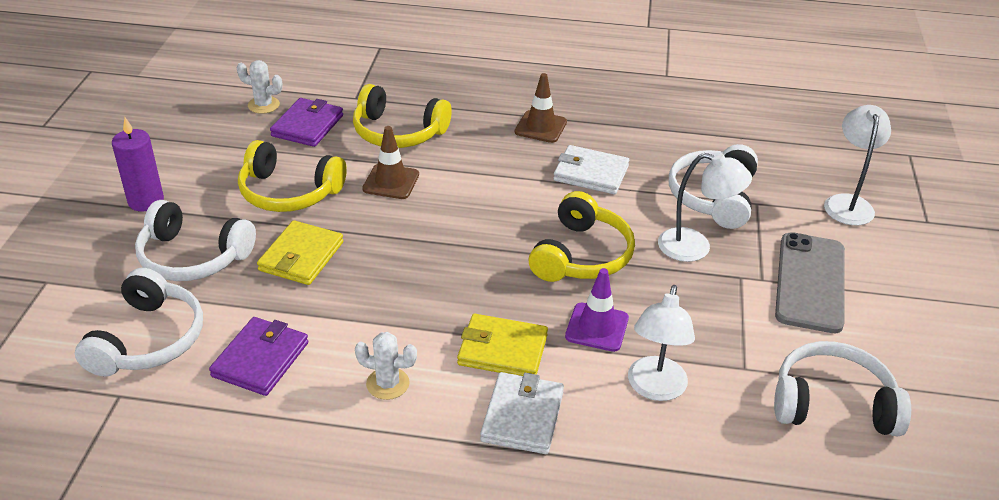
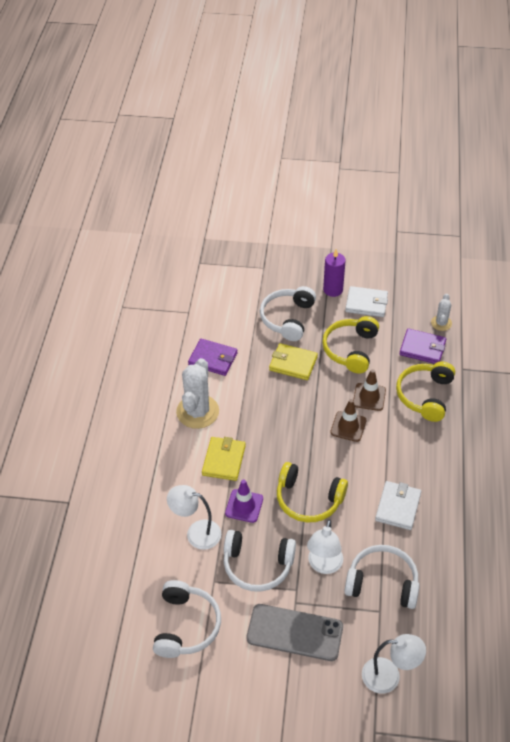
camera: 90 degrees right, 10 degrees up
white headphones [75,268,203,377] -> white headphones moved to [224,530,296,592]
white cactus [355,332,417,400] -> white cactus [176,358,219,429], size x1.92
white wallet [480,372,564,454] -> white wallet moved to [345,286,388,317]
brown traffic cone [515,73,567,143] -> brown traffic cone moved to [330,399,367,442]

